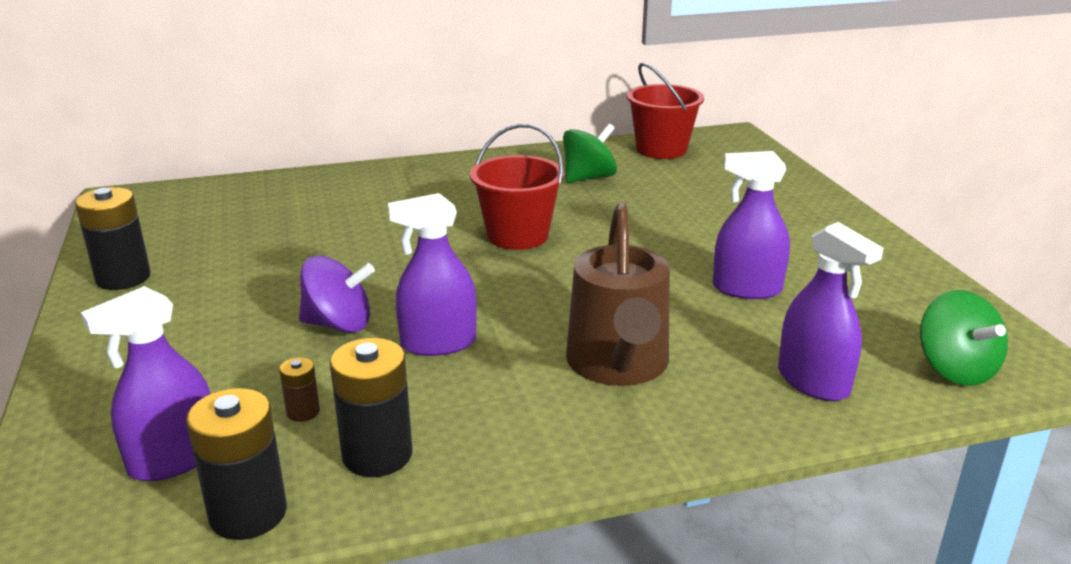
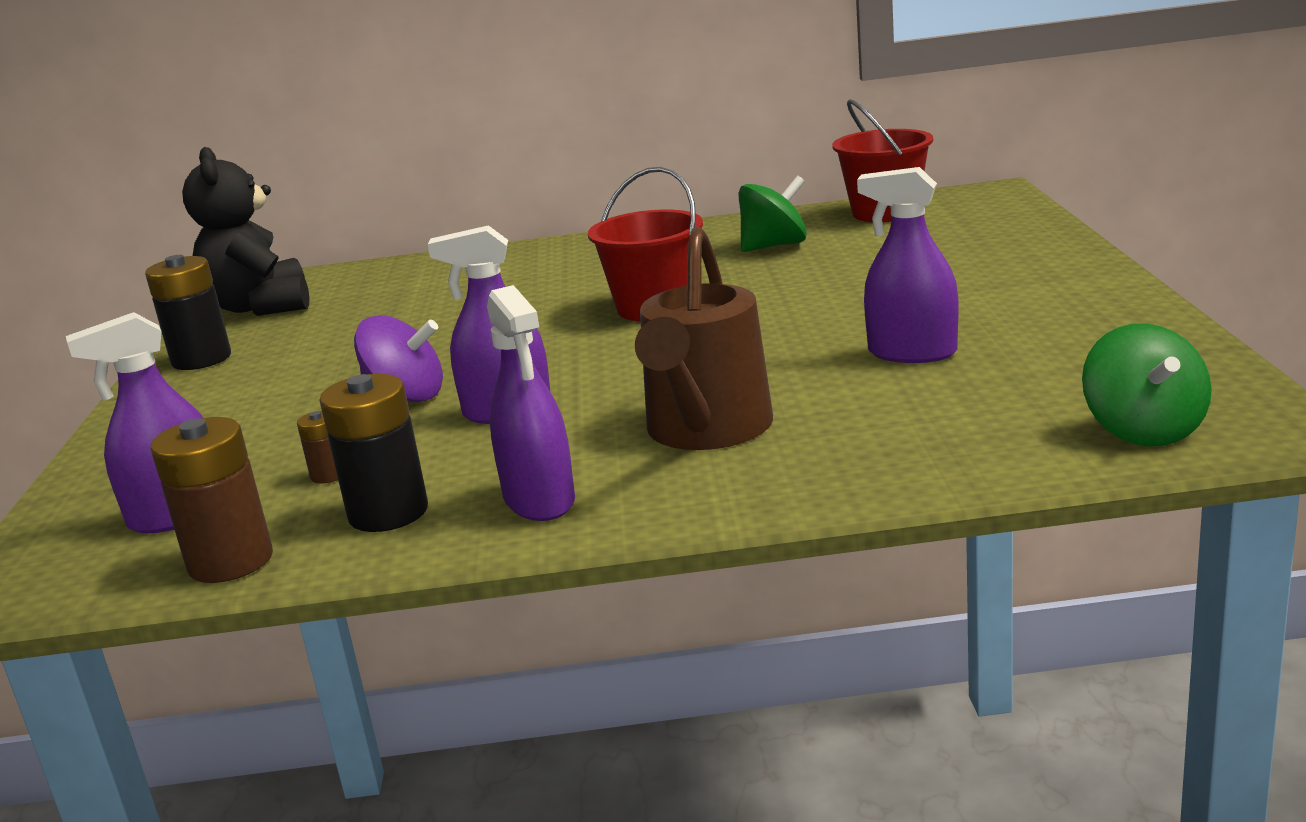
camera: 15 degrees right, 5 degrees down
black battery [186,388,287,540] -> brown battery [150,417,273,583]
purple spray bottle [778,222,884,401] -> purple spray bottle moved to [487,285,575,521]
none -> black teddy bear [182,147,309,316]

